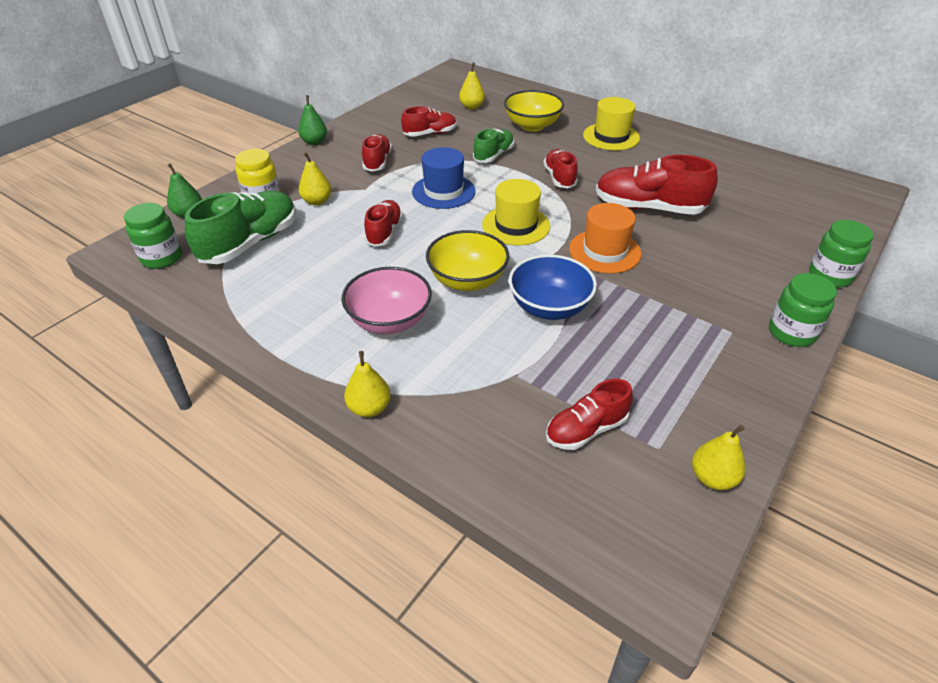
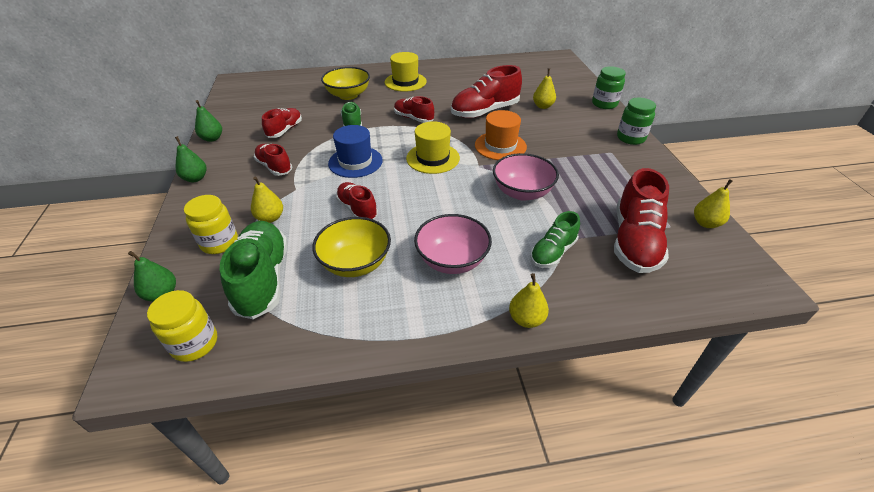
camera: 45 degrees left, 0 degrees up
green jar [124,203,182,269] -> yellow jar [147,290,217,362]
yellow bowl [426,230,509,291] -> yellow bowl moved to [312,217,391,277]
yellow pear [459,62,485,110] -> yellow pear moved to [533,68,556,109]
blue bowl [509,254,597,320] -> pink bowl [493,153,559,201]
red shoe [546,379,633,450] -> red shoe [614,168,669,273], size x1.68
none -> green pear [195,100,222,142]
none -> green shoe [530,211,580,268]

